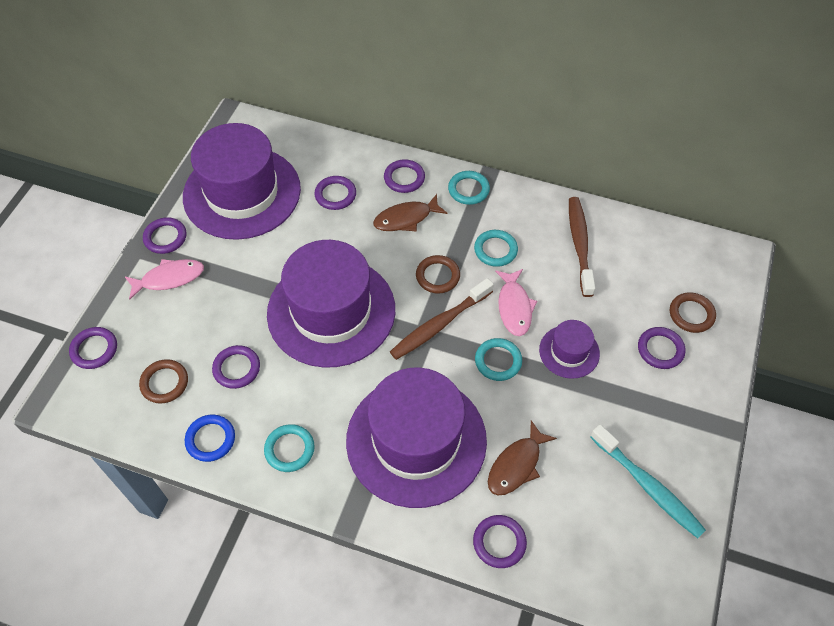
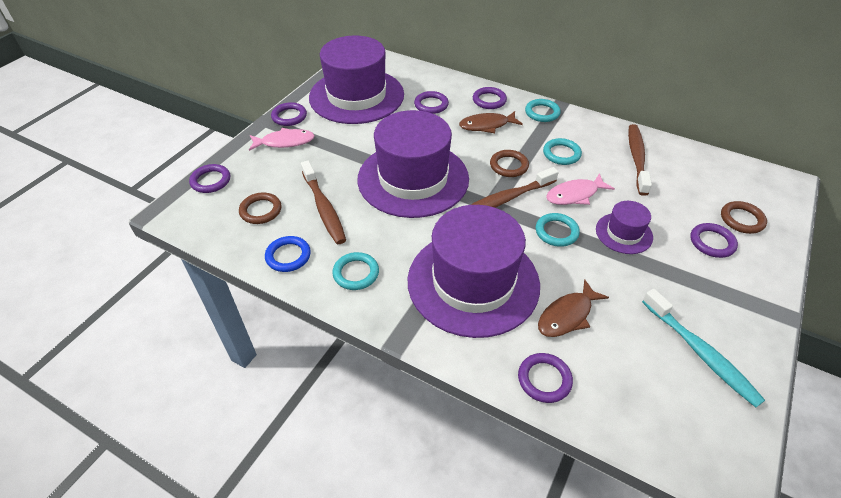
camera: 10 degrees right, 10 degrees down
purple ring [212,345,260,389] -> brown toothbrush [301,160,346,244]
pink fish [495,269,537,336] -> pink fish turned 60 degrees clockwise [546,173,615,205]

